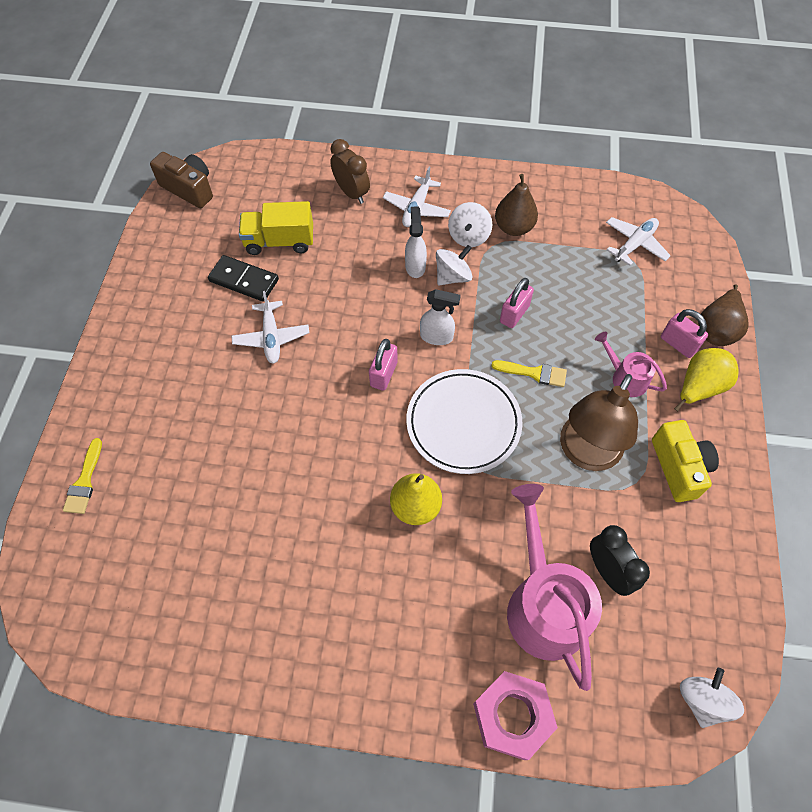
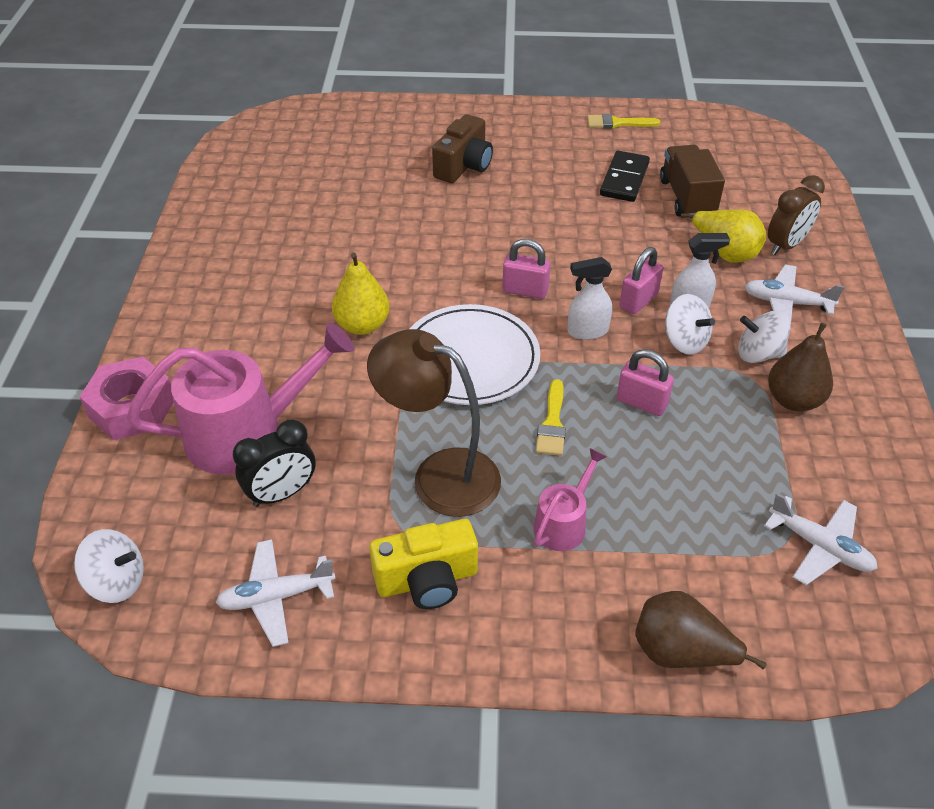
camera: 85 degrees right, 15 degrees down
yellow brush [63,438,102,514] -> yellow brush moved to [587,114,660,129]
brown camera [150,152,213,208] -> brown camera moved to [432,114,493,183]
white plane [231,291,309,364] -> white plane moved to [215,539,336,647]
yellow truck [239,201,313,255] -> brown truck [660,145,725,218]
white spray bottle [420,289,461,345] -> white spray bottle turned 75 degrees clockwise [568,257,612,340]
pink padlock [661,309,708,358] -> pink padlock moved to [620,247,663,314]
yellow pear [674,348,739,411] -> yellow pear moved to [681,209,766,263]

